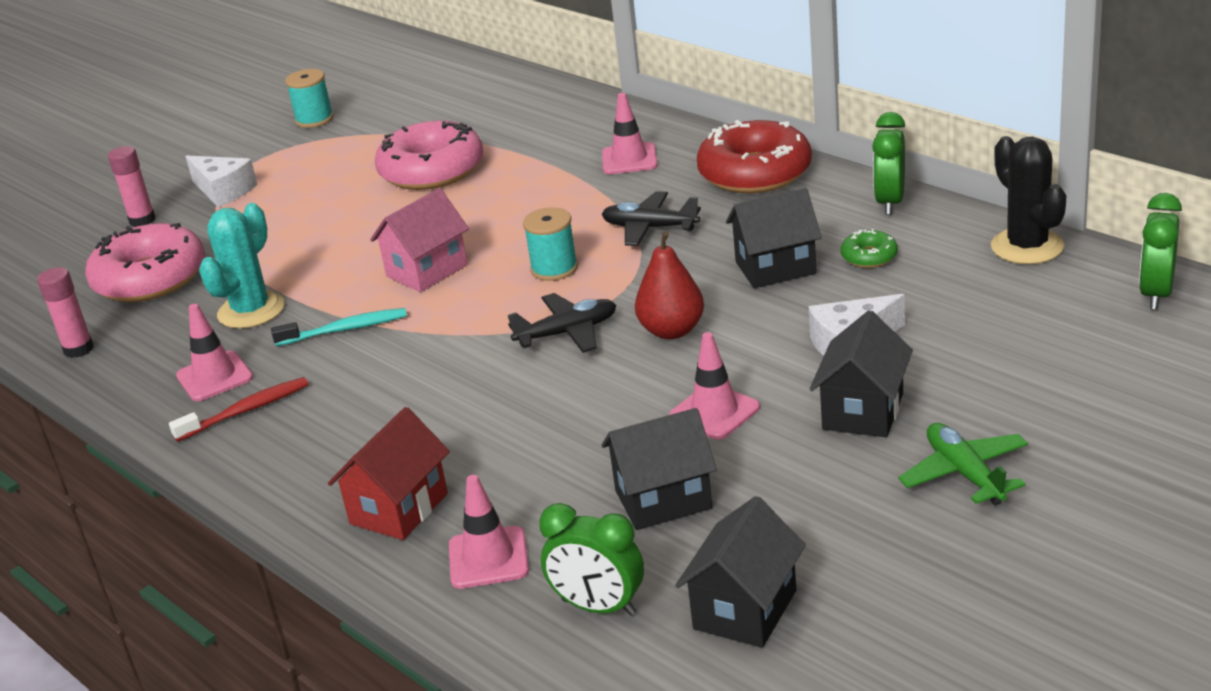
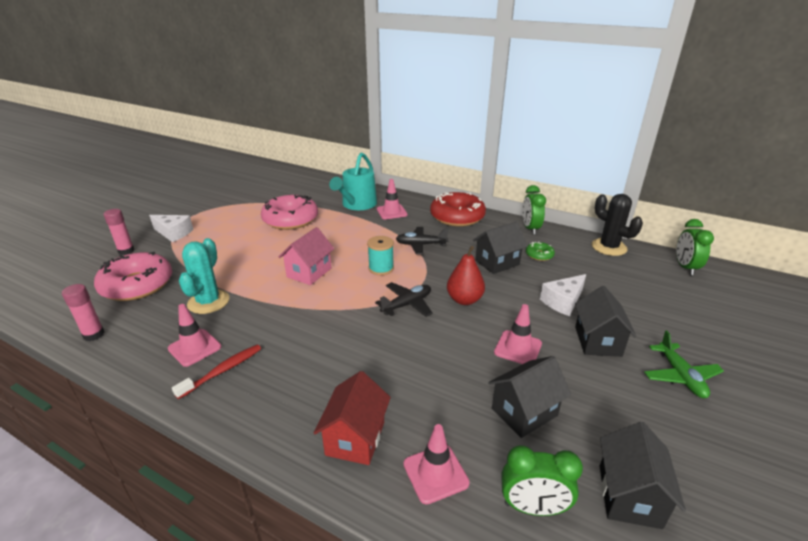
camera: 20 degrees left, 0 degrees up
turquoise toothbrush [271,308,407,346] -> none
turquoise spool [285,69,334,128] -> none
green plane [898,423,1028,505] -> green plane turned 150 degrees counterclockwise [644,330,724,398]
none -> turquoise watering can [329,153,377,210]

